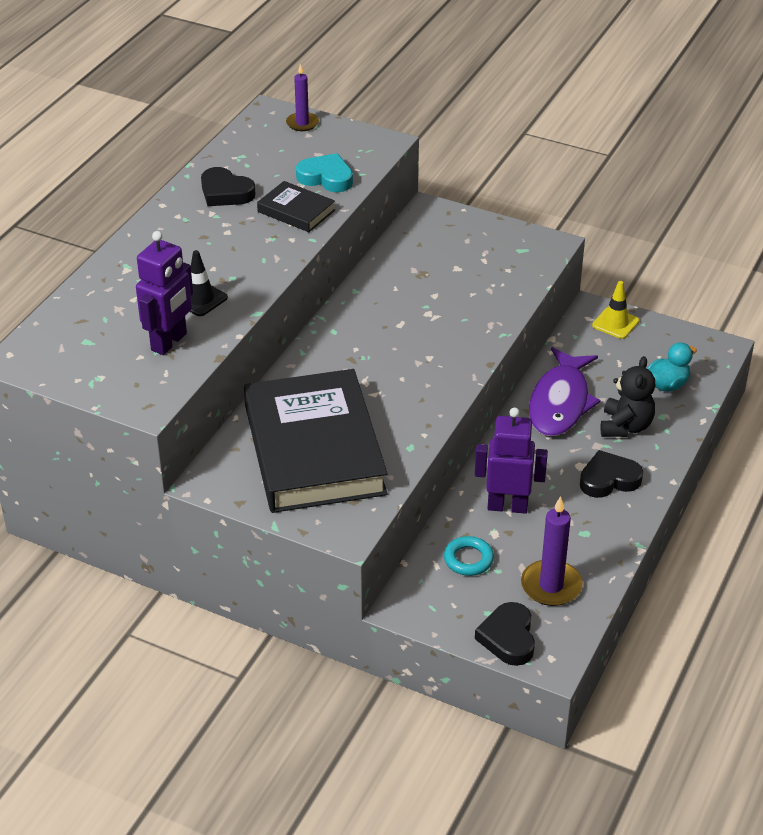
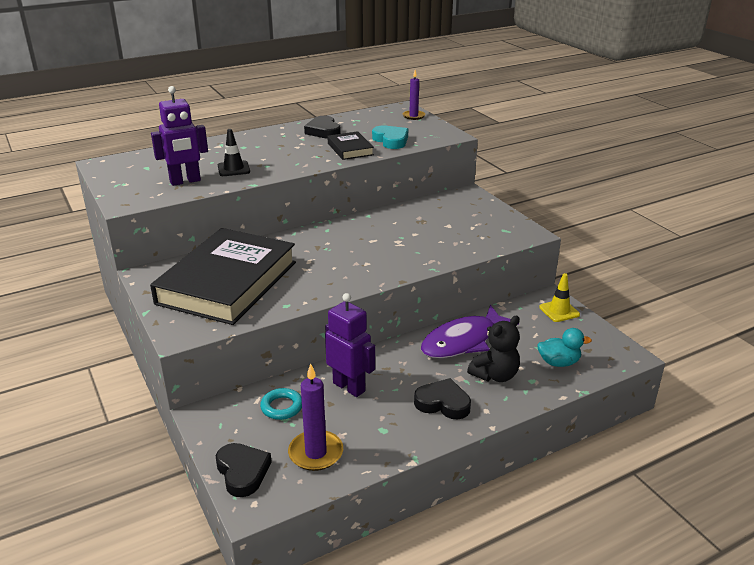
camera: 35 degrees right, 10 degrees down
black heart [475,602,535,666] -> black heart turned 120 degrees clockwise [216,443,272,497]

